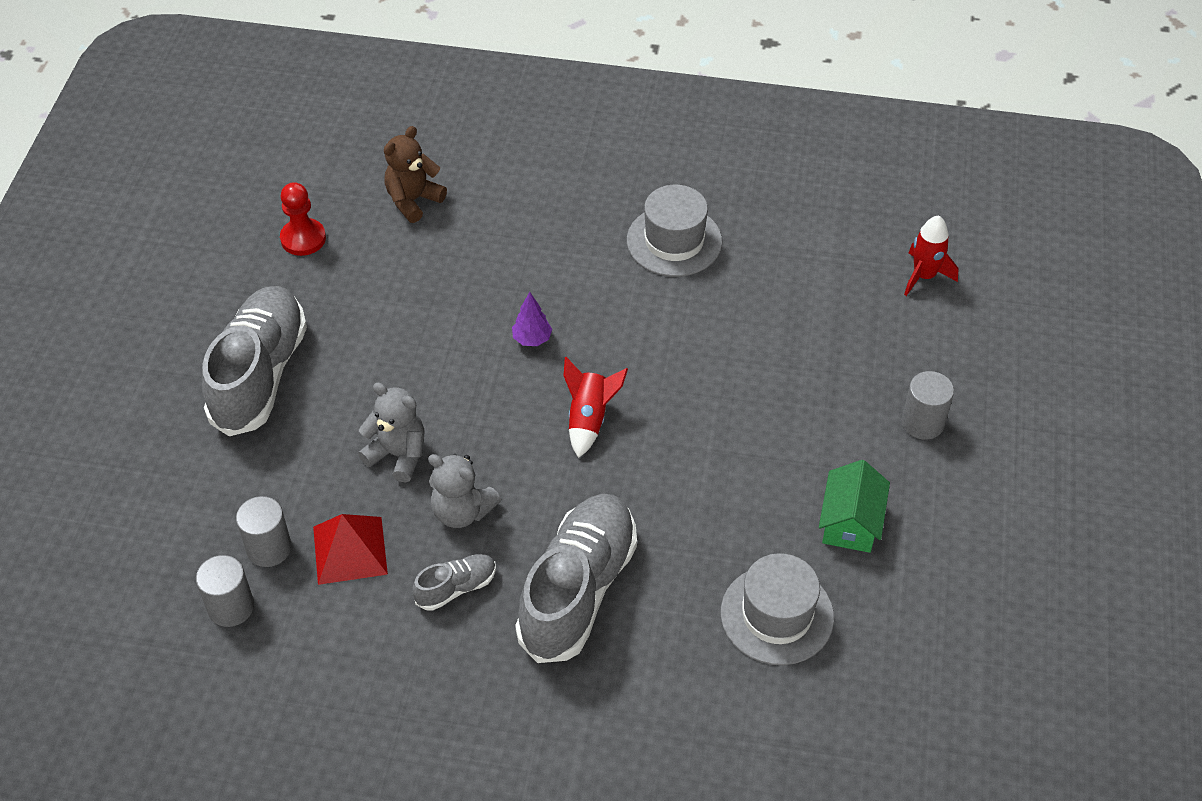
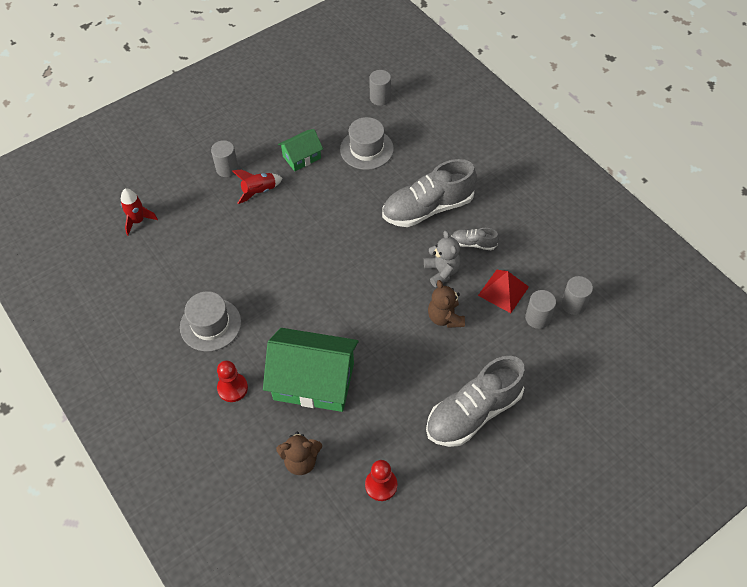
camera: 135 degrees left, 5 degrees up
grey teddy bear [358,383,425,482] -> brown teddy bear [428,280,465,328]
purple tree [512,292,552,346] -> none
red rocket [563,357,628,458] -> red rocket moved to [232,170,283,204]
none -> red pawn [217,361,248,402]
none -> green house [263,328,359,412]
none -> grey cylinder [369,70,391,106]

